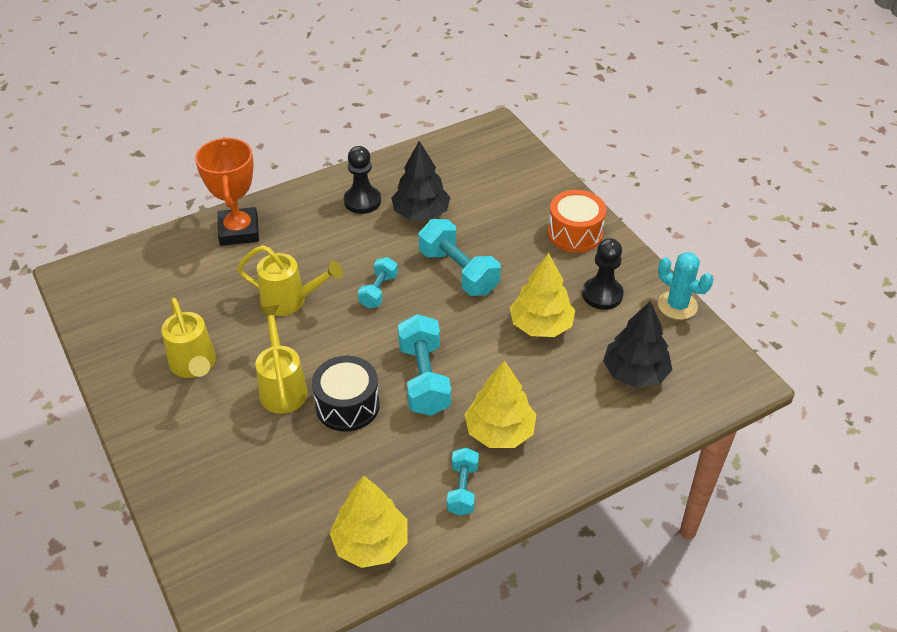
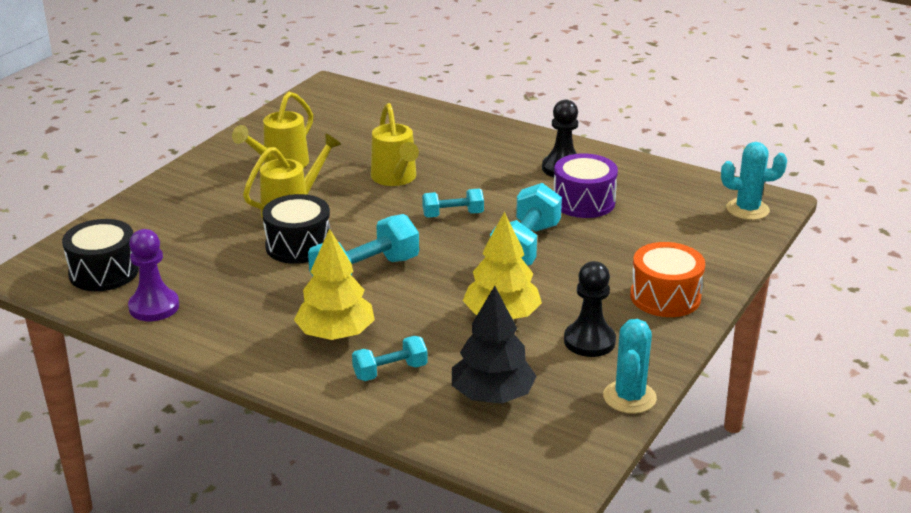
camera: 60 degrees right, 15 degrees down
orange trophy [195,137,259,246] -> none
yellow tree [329,475,408,568] -> purple pawn [128,229,179,321]
black tree [392,141,450,220] -> purple drum [554,154,618,218]
turquoise dumbbell [447,448,479,516] -> turquoise dumbbell moved to [352,336,428,381]
none -> black drum [62,219,139,291]
none -> turquoise cactus [721,142,787,220]

